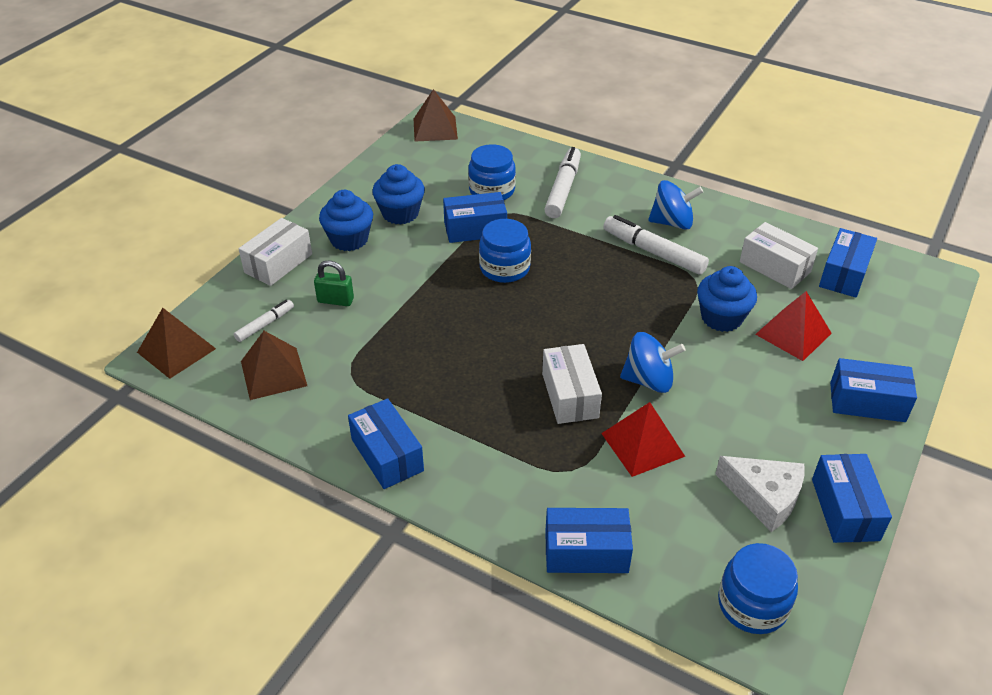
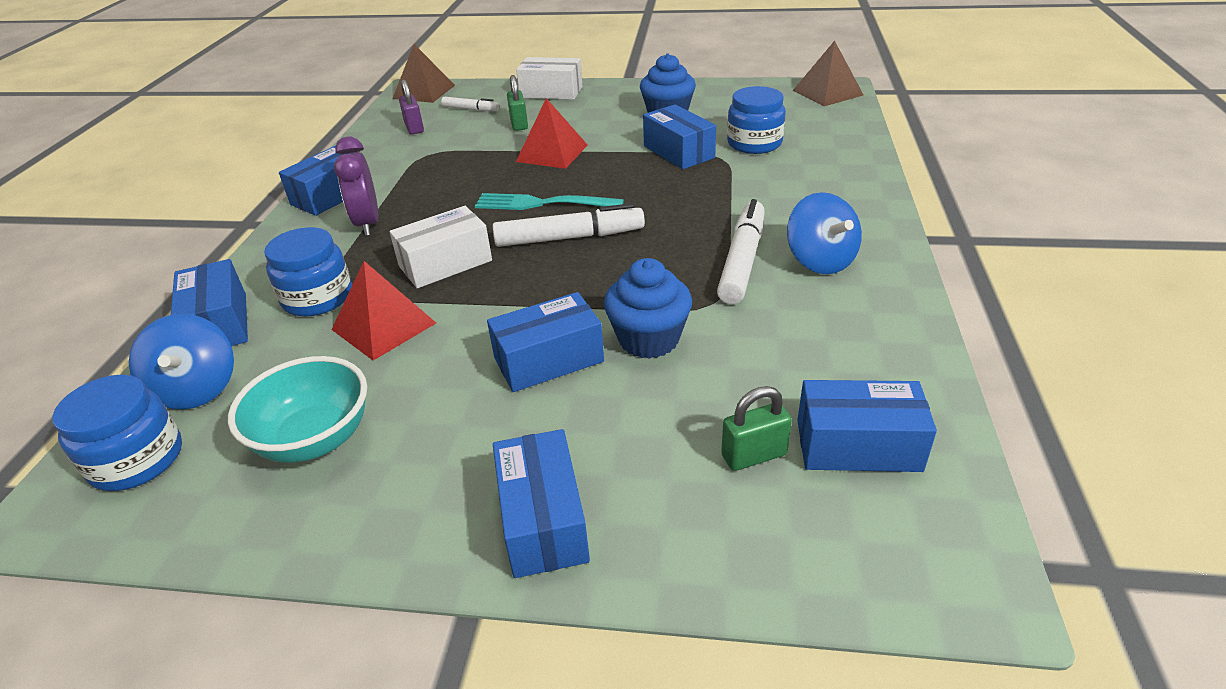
camera: 70 degrees right, 5 degrees down
brown pyramid [241,331,307,400] -> purple padlock [399,79,424,134]
blue cupcake [319,190,373,251] -> none
blue jar [479,219,531,283] -> blue jar moved to [264,227,352,317]
white marker [544,147,581,218] -> white marker moved to [492,203,645,247]
blue spinning top [620,332,685,393] -> blue spinning top moved to [129,314,234,410]
white cheese [715,456,805,532] -> turquoise bowl [228,356,367,463]
white box [740,222,818,289] -> none
red pyramid [755,291,832,361] -> red pyramid moved to [516,98,588,169]
blue box [812,454,892,543] -> blue box moved to [487,292,604,392]
none -> purple clock [334,137,379,236]
none -> turquoise fork [475,193,624,210]
none -> green padlock [721,386,792,471]

